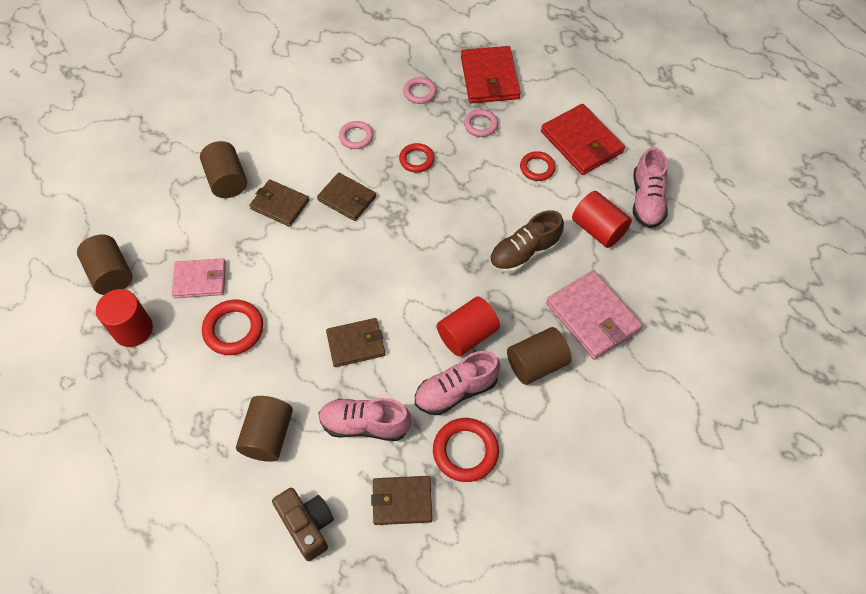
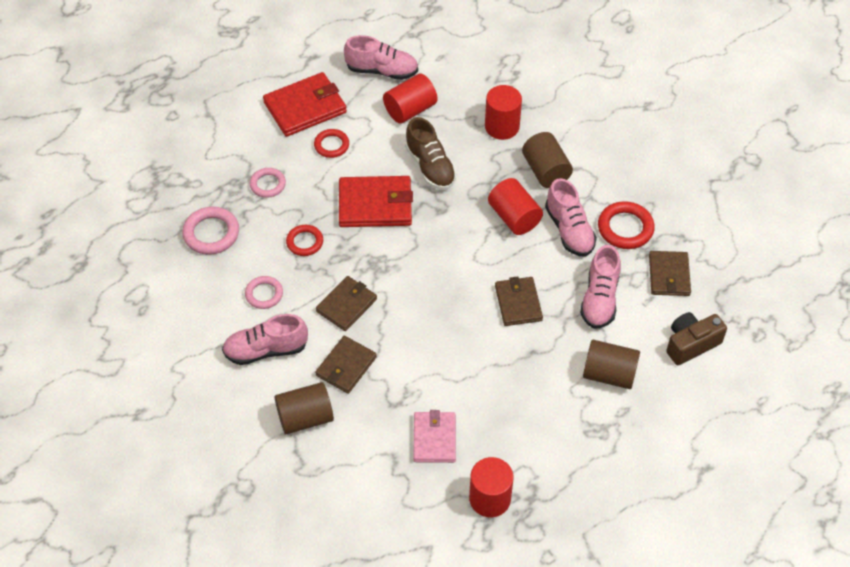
camera: 85 degrees left, 5 degrees down
brown cylinder [77,235,133,295] -> none
red ring [202,300,263,355] -> none
pink ring [403,77,437,104] -> pink ring [182,207,239,255], size x1.53
red wallet [461,46,521,103] -> red wallet moved to [339,176,413,227]
pink wallet [546,270,642,360] -> red cylinder [485,85,522,140]
none -> pink shoe [222,314,308,365]

